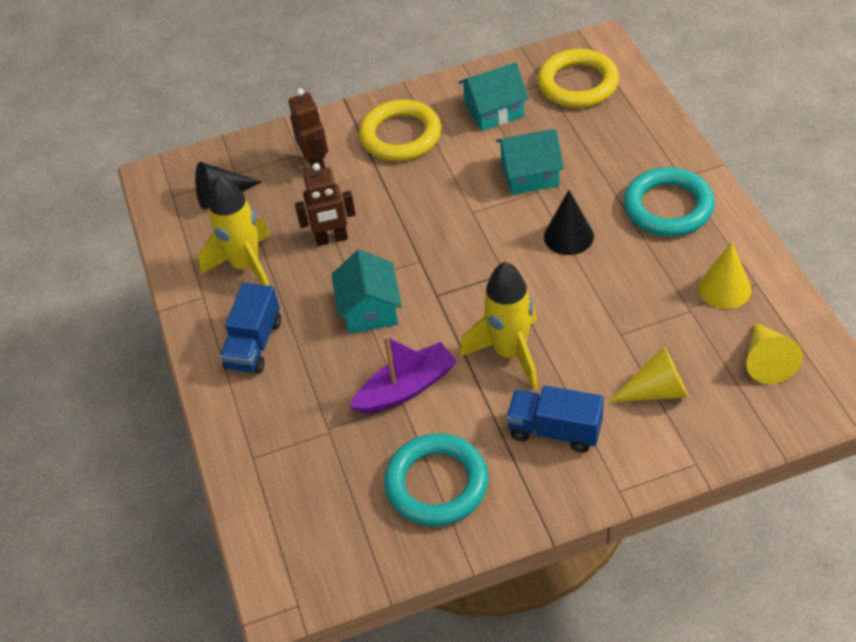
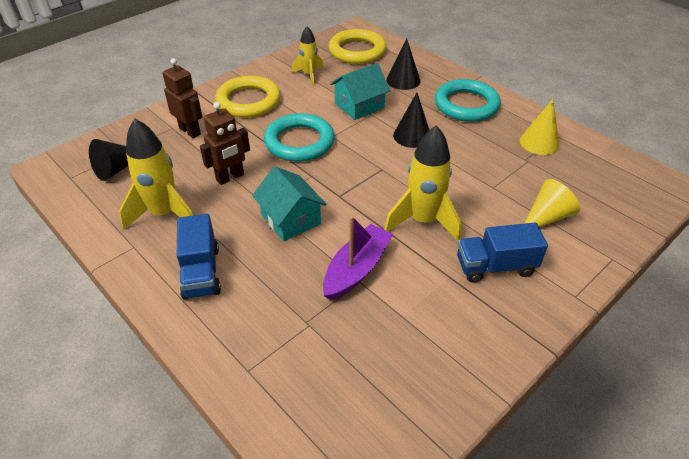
camera: 30 degrees left, 5 degrees down
turquoise ring [384,433,488,526] -> turquoise ring moved to [264,113,335,162]
turquoise house [458,62,529,131] -> yellow rocket [291,26,324,85]
yellow cone [746,322,803,384] -> none
none -> black cone [386,39,420,90]

